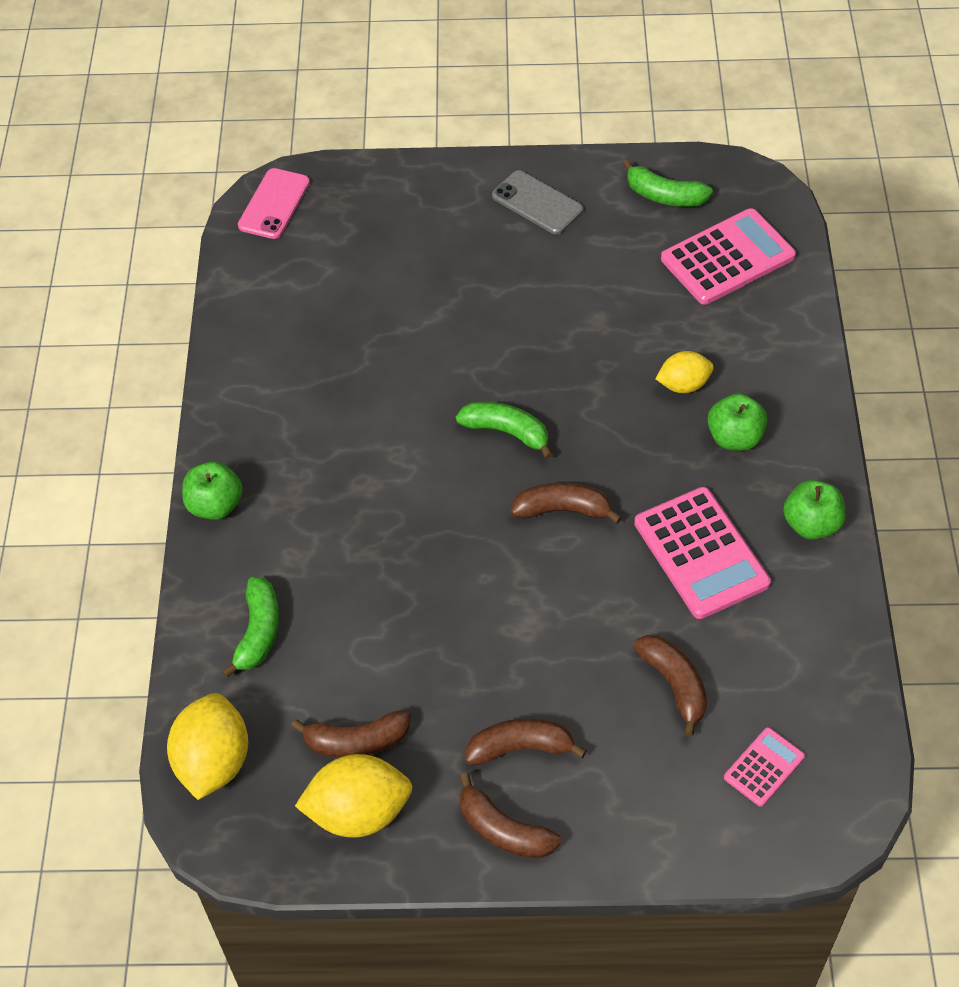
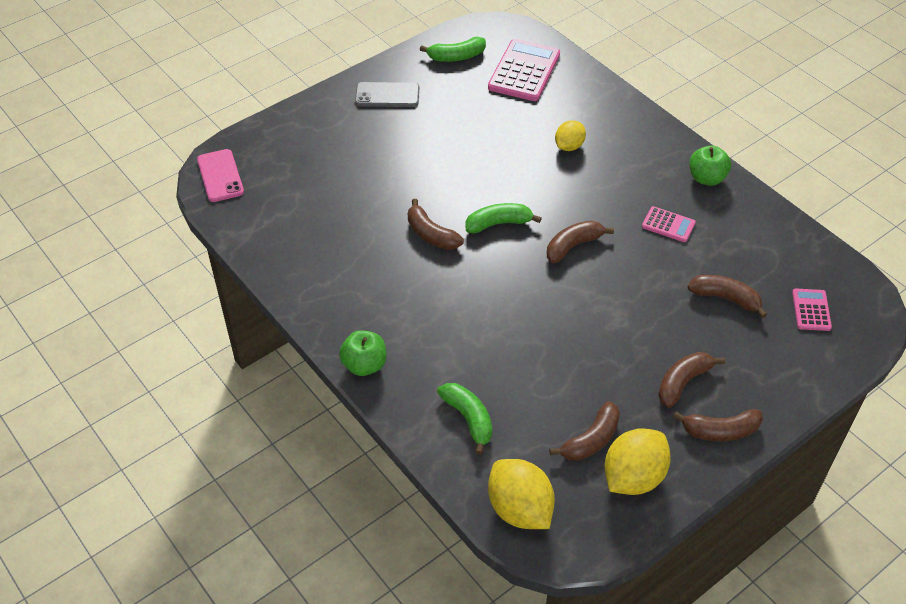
camera: 40 degrees left, 5 degrees down
pink calculator [634,487,771,619] -> pink calculator [642,206,696,242], size x0.52
green apple [707,393,768,451] -> none
none -> brown banana [408,199,464,250]

